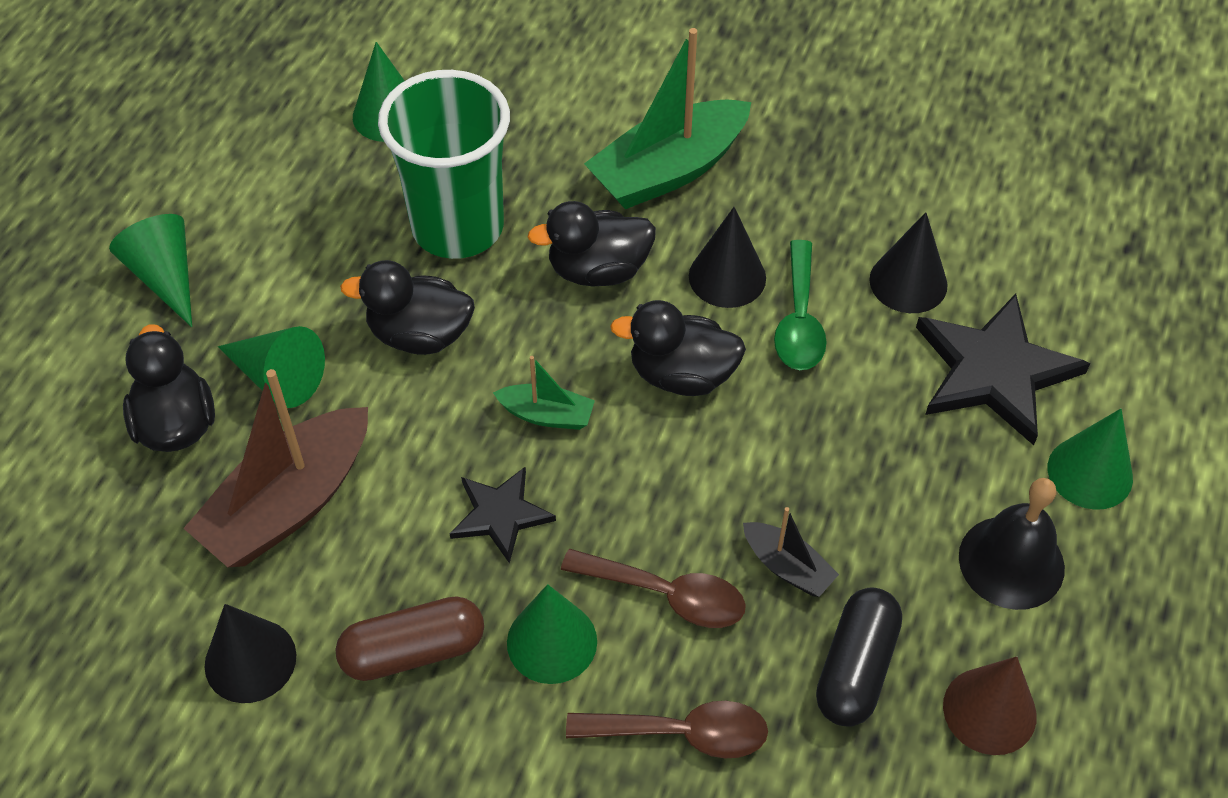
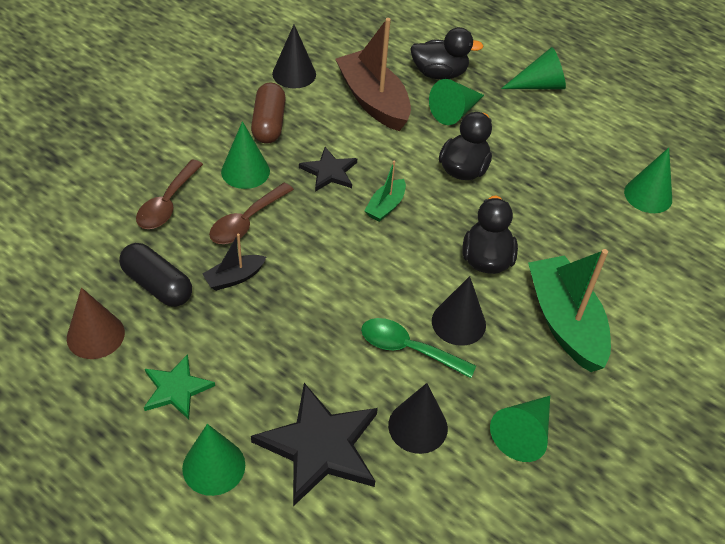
camera: 105 degrees right, 5 degrees down
green cup [378,70,510,259] -> none
black duck [610,300,746,396] -> none
black bell [959,478,1065,610] -> green star [144,354,215,419]
none -> green cone [490,396,550,462]

